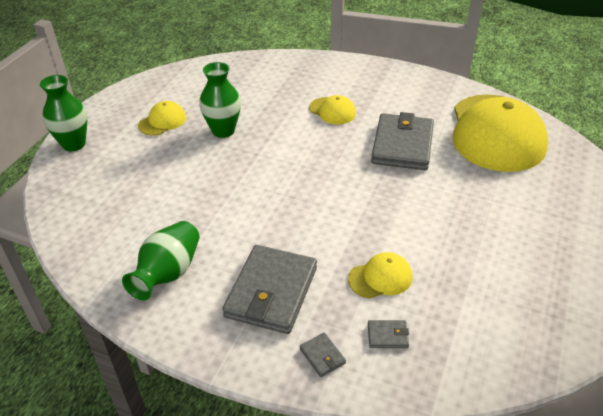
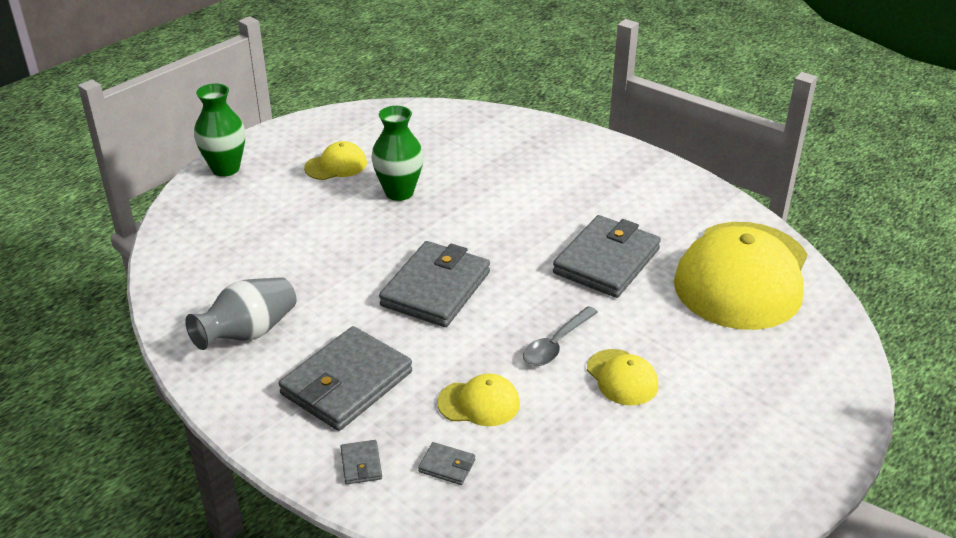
camera: 20 degrees right, 5 degrees down
green vase [122,221,200,300] -> grey vase [185,277,296,350]
yellow cap [309,95,356,124] -> yellow cap moved to [587,349,658,406]
none -> grey wallet [379,241,490,327]
none -> grey spoon [523,306,598,366]

